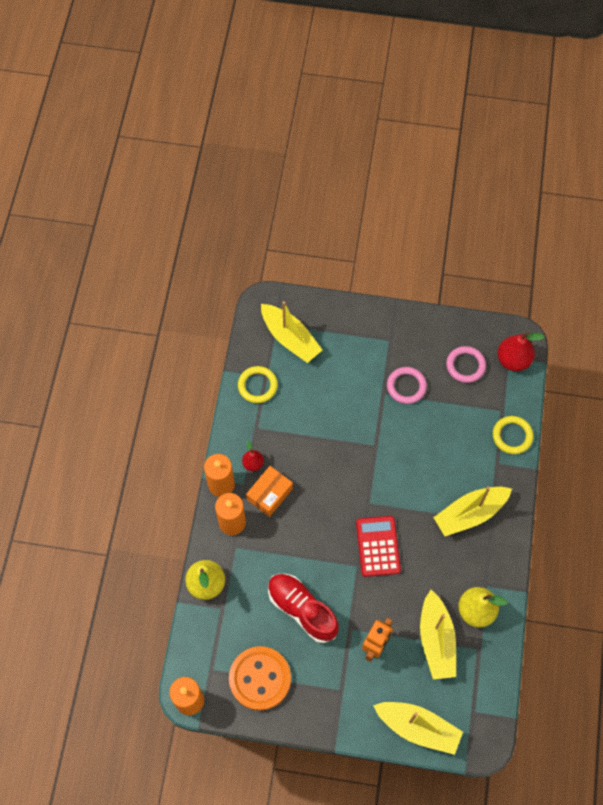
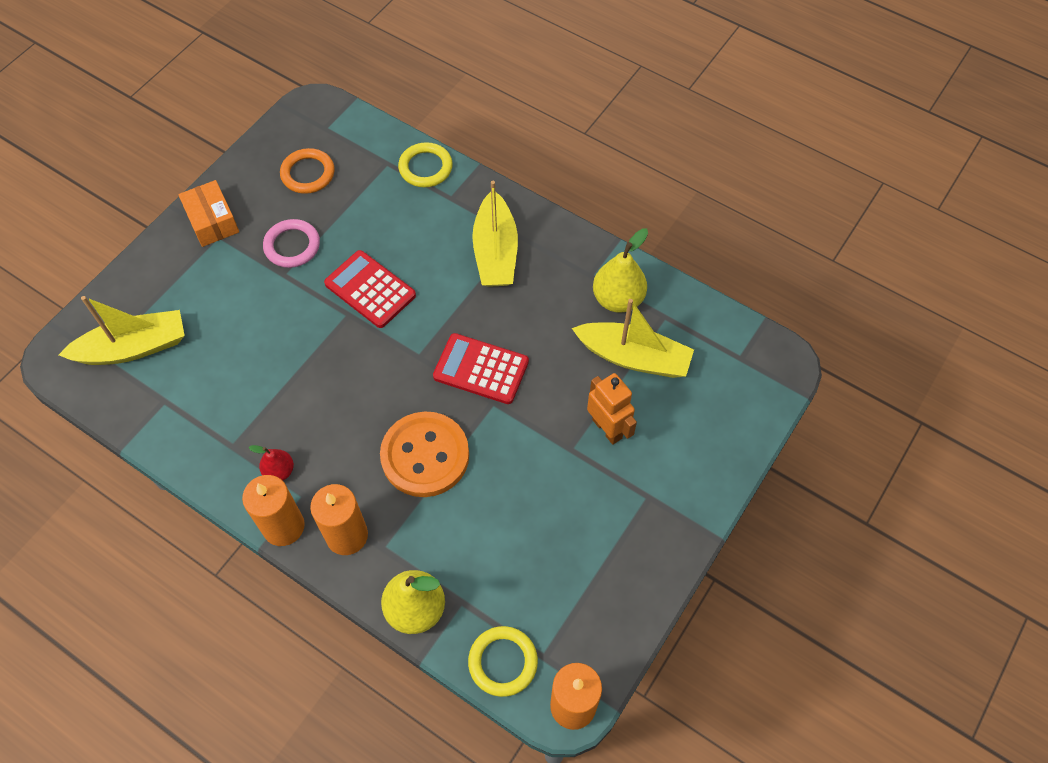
camera: 65 degrees left, 5 degrees down
orange button [229,646,291,711] -> orange button moved to [380,411,469,497]
yellow ring [238,366,278,403] -> yellow ring moved to [468,626,538,697]
orange box [246,466,293,517] -> orange box moved to [178,180,239,247]
red shoe [268,574,339,643] -> none
yellow boat [373,702,463,755] -> none
pink ring [446,346,486,383] -> orange ring [280,148,335,194]
red pear [497,332,544,371] -> none
none -> red calculator [324,250,416,328]

